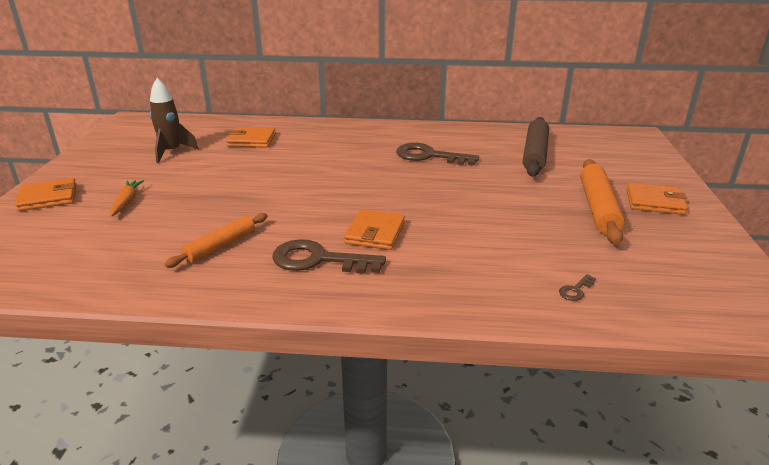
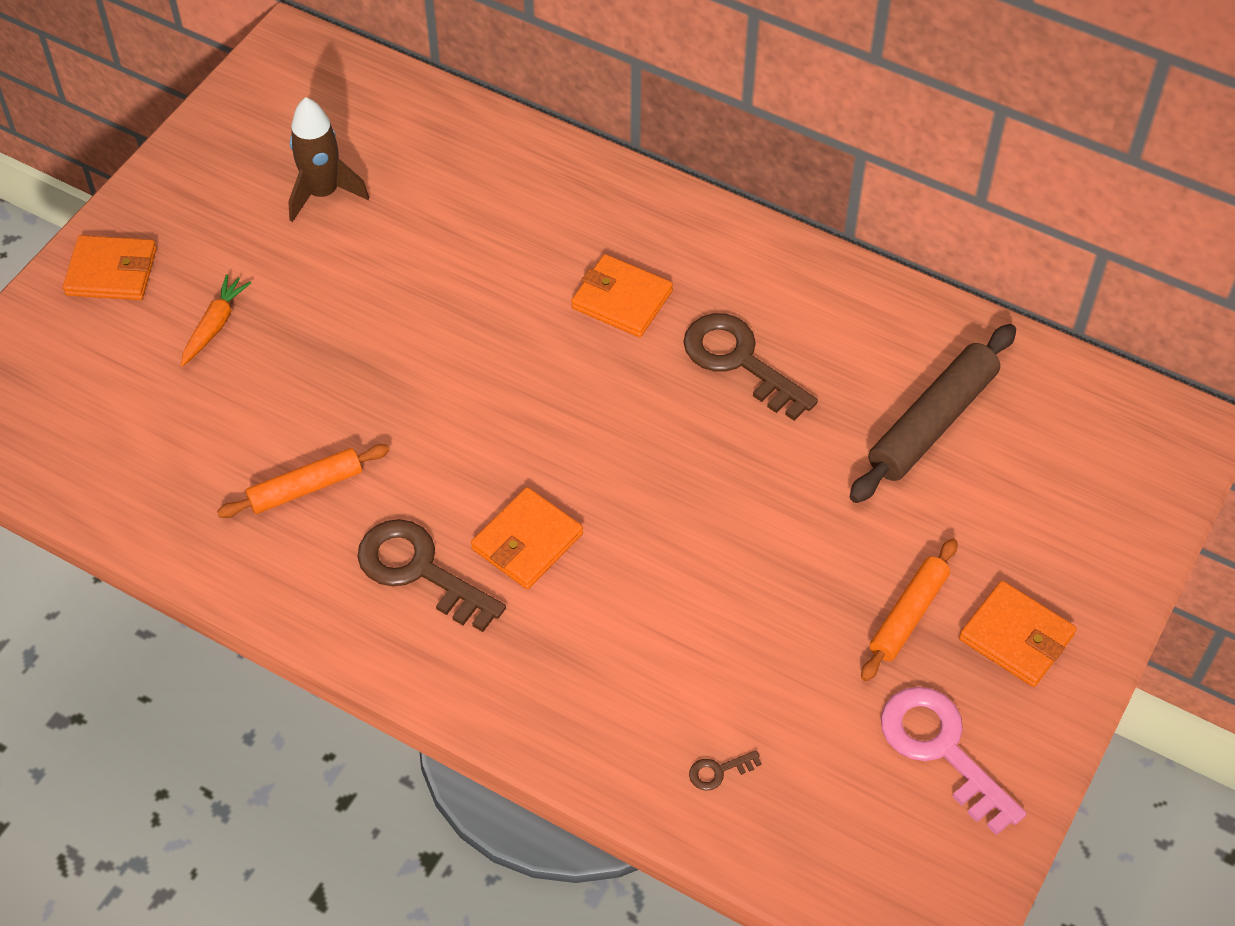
camera: 25 degrees right, 25 degrees up
orange wallet [226,127,276,148] -> orange wallet moved to [571,254,673,337]
orange rolling pin [580,159,625,245] -> orange rolling pin [861,538,958,681], size x0.65
none -> pink key [881,687,1026,835]

